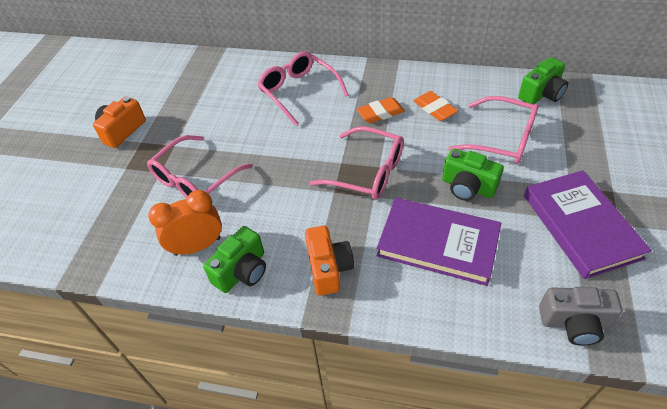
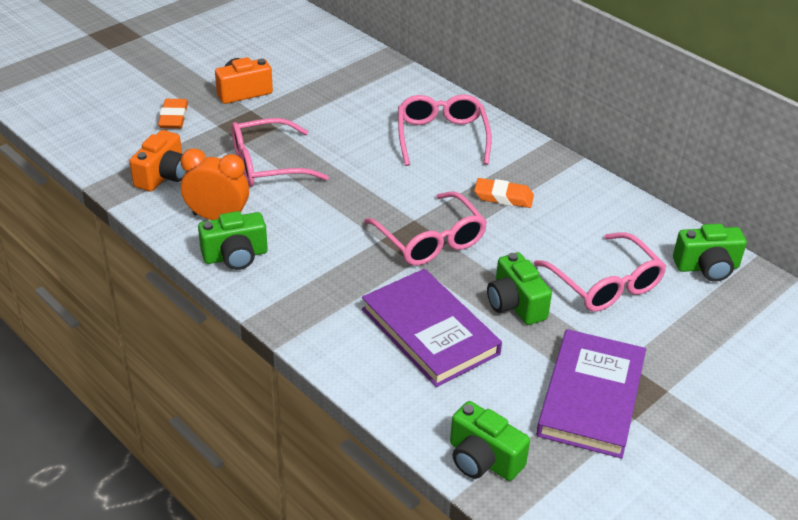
camera: 30 degrees right, 10 degrees down
orange camera [305,226,354,296] -> orange camera moved to [129,130,187,192]
orange eraser [414,91,458,121] -> orange eraser moved to [158,99,188,129]
grey camera [539,287,622,346] -> green camera [450,401,530,481]

